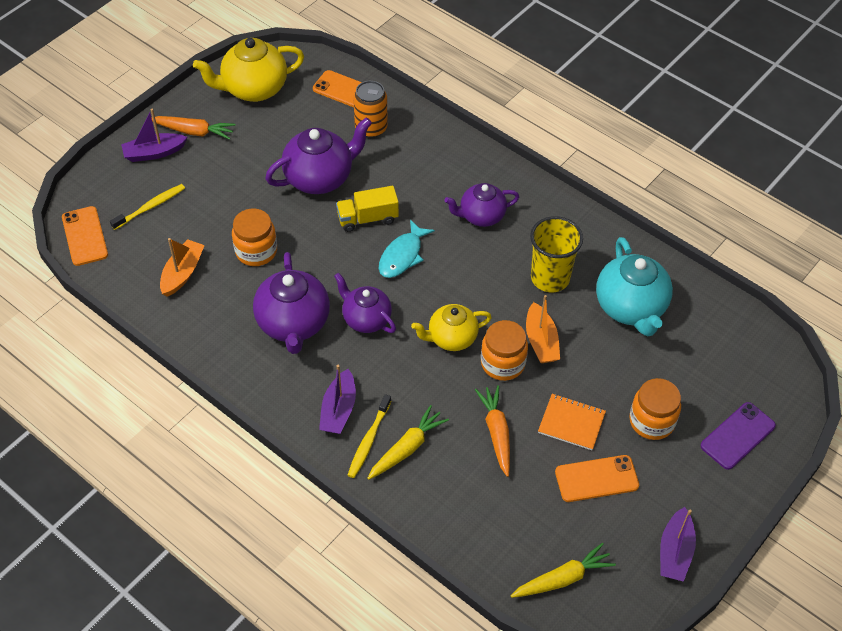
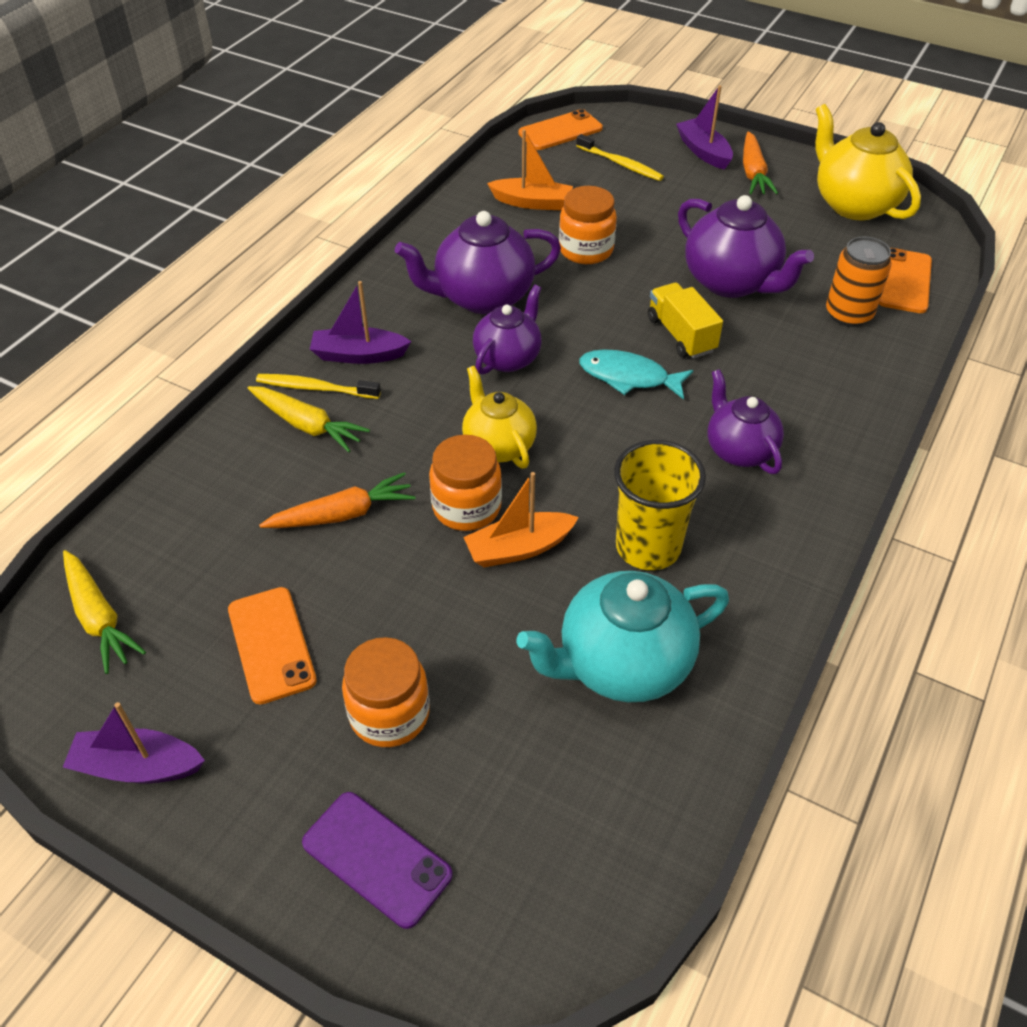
camera: 80 degrees right, 5 degrees down
orange notebook [538,394,606,450] -> none

